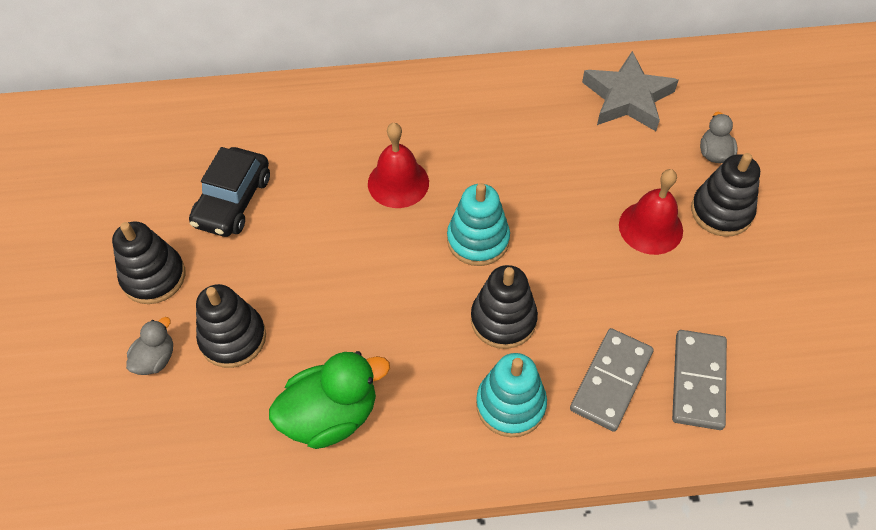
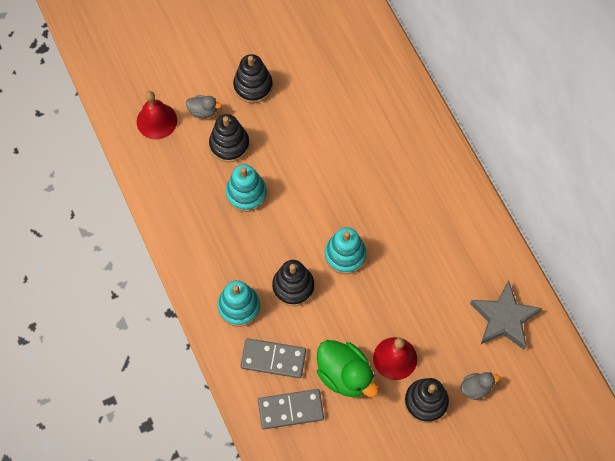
camera: 70 degrees right, 10 degrees up
black car [189,147,270,237] -> none
green duck [269,351,390,449] -> green duck moved to [317,340,378,397]
red bell [368,123,429,208] -> red bell moved to [137,91,177,140]
none -> turquoise stacking toy [226,164,267,212]

